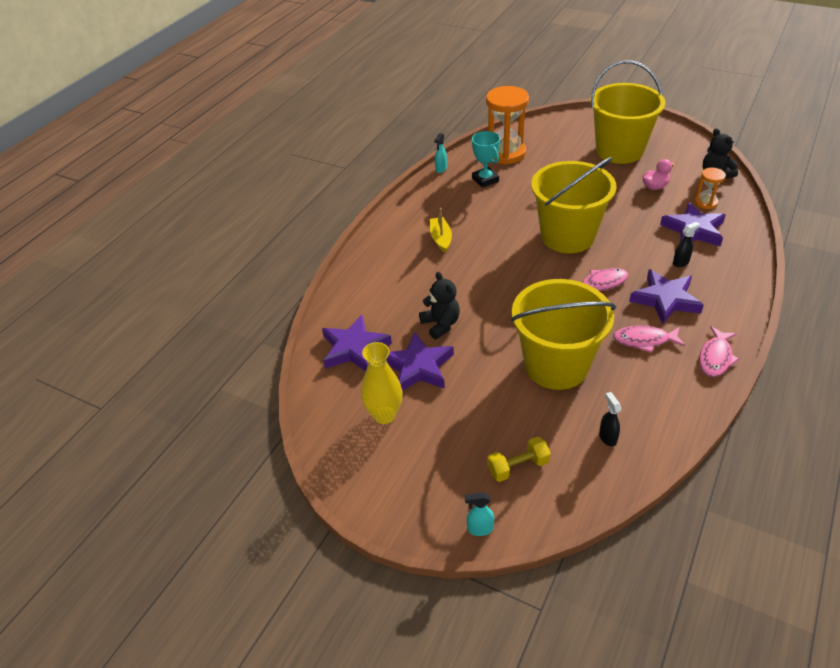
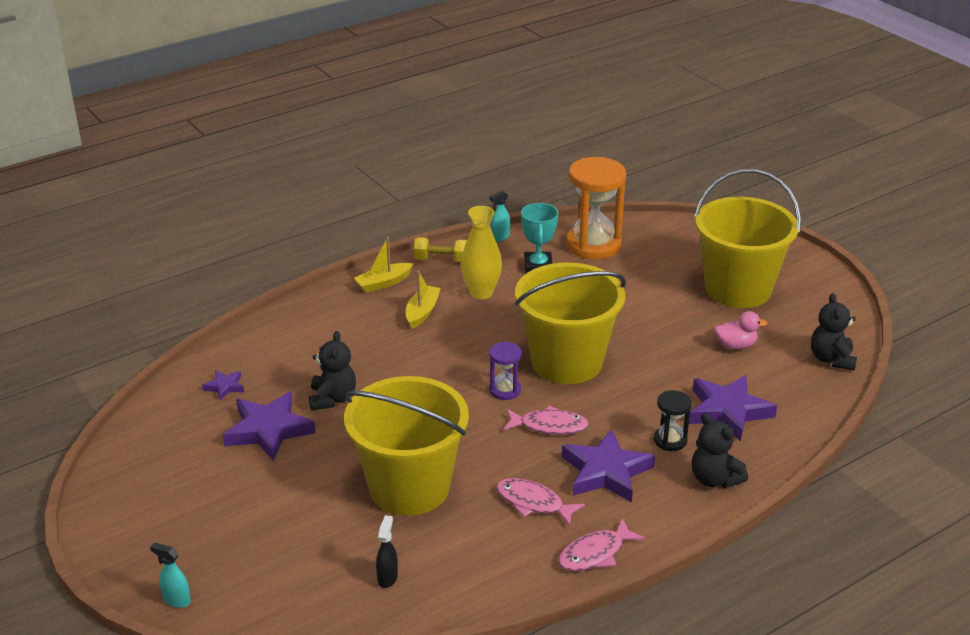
camera: 25 degrees right, 10 degrees down
purple star [322,315,392,371] -> purple star [202,370,244,401], size x0.48
yellow vase [361,342,402,424] -> yellow vase moved to [461,206,502,299]
yellow dumbbell [487,437,551,482] -> yellow dumbbell moved to [414,237,467,262]
black spray bottle [673,222,700,267] -> black hourglass [654,390,692,451]
orange hourglass [695,168,726,209] -> none
none -> yellow boat [354,237,414,293]
none -> purple hourglass [489,342,522,400]
none -> black teddy bear [692,413,748,488]

